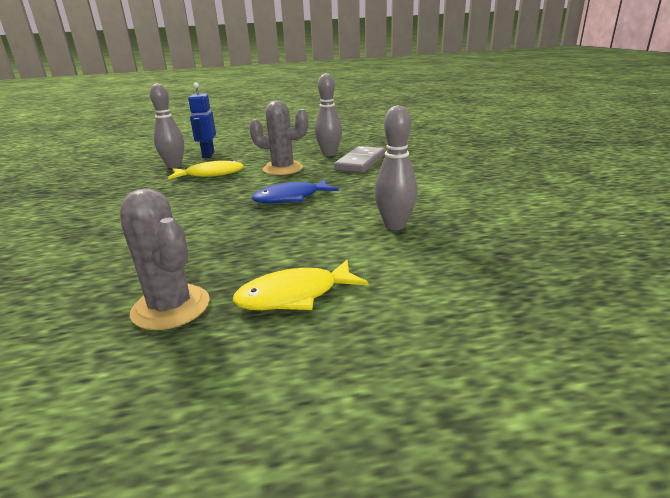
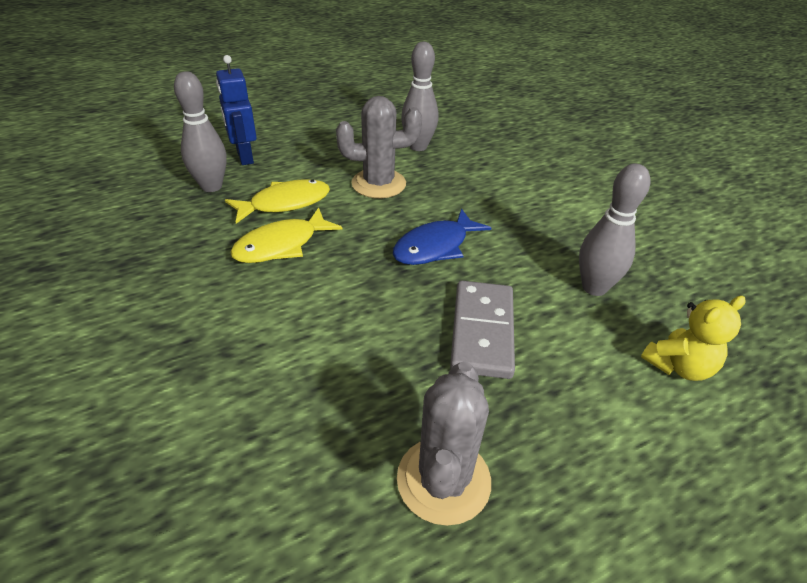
camera: 20 degrees left, 15 degrees up
grey cactus [120,188,210,330] -> grey cactus turned 75 degrees clockwise [397,361,491,526]
yellow fish [233,260,368,310] -> yellow fish moved to [230,208,343,263]
grey domino [334,146,385,173] -> grey domino moved to [450,281,515,379]
none -> yellow teddy bear [641,296,746,381]

